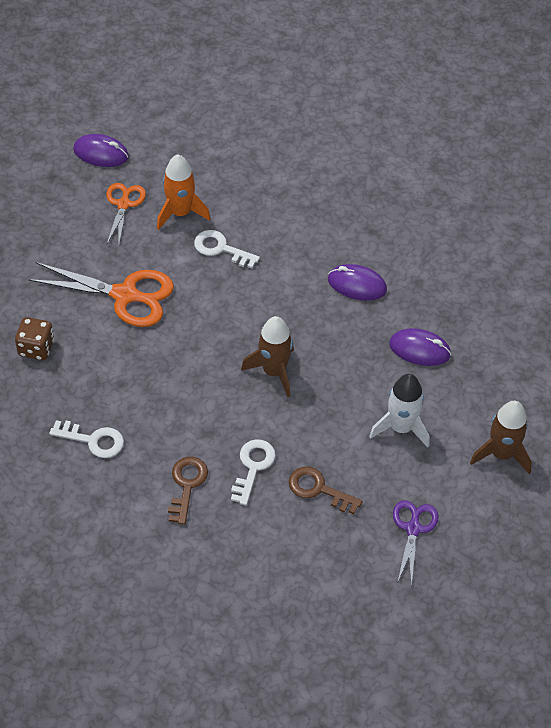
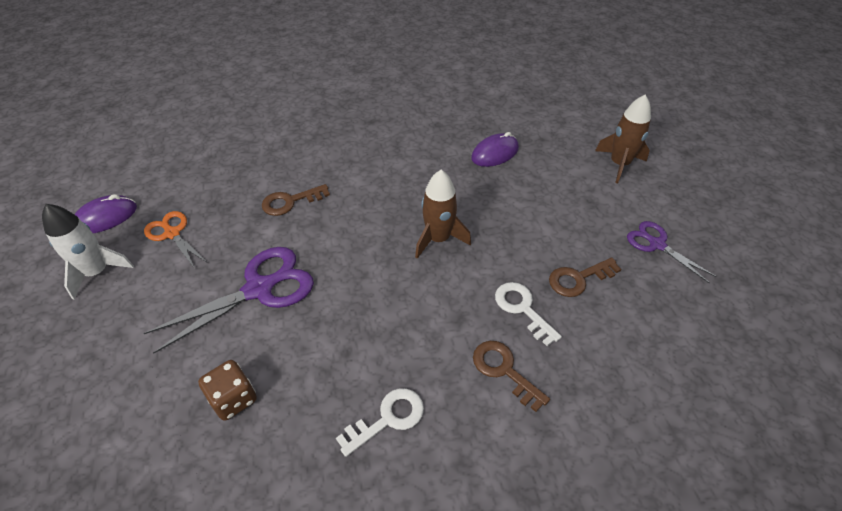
camera: 50 degrees left, 5 degrees down
orange scissors [28,262,174,327] -> purple scissors [144,247,314,353]
orange rocket [157,154,210,230] -> none
white key [194,230,260,268] -> brown key [262,184,330,216]
purple mouse [328,264,387,301] -> none
white rocket [369,374,429,447] -> white rocket moved to [42,204,134,300]

